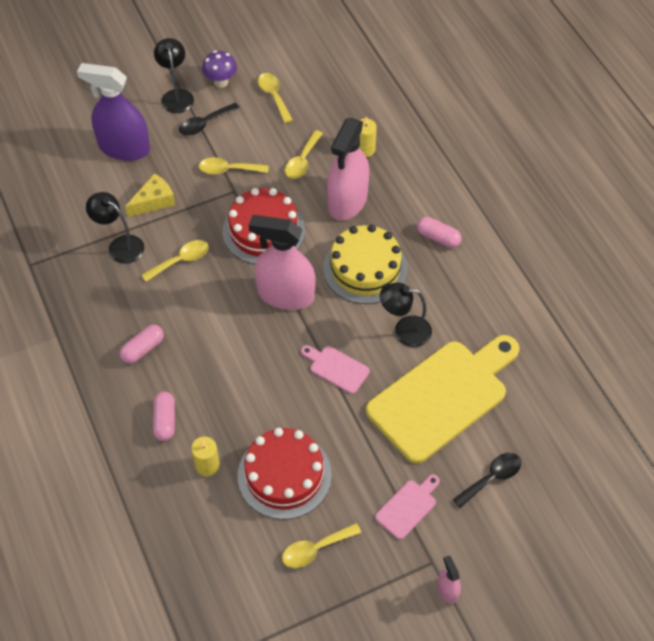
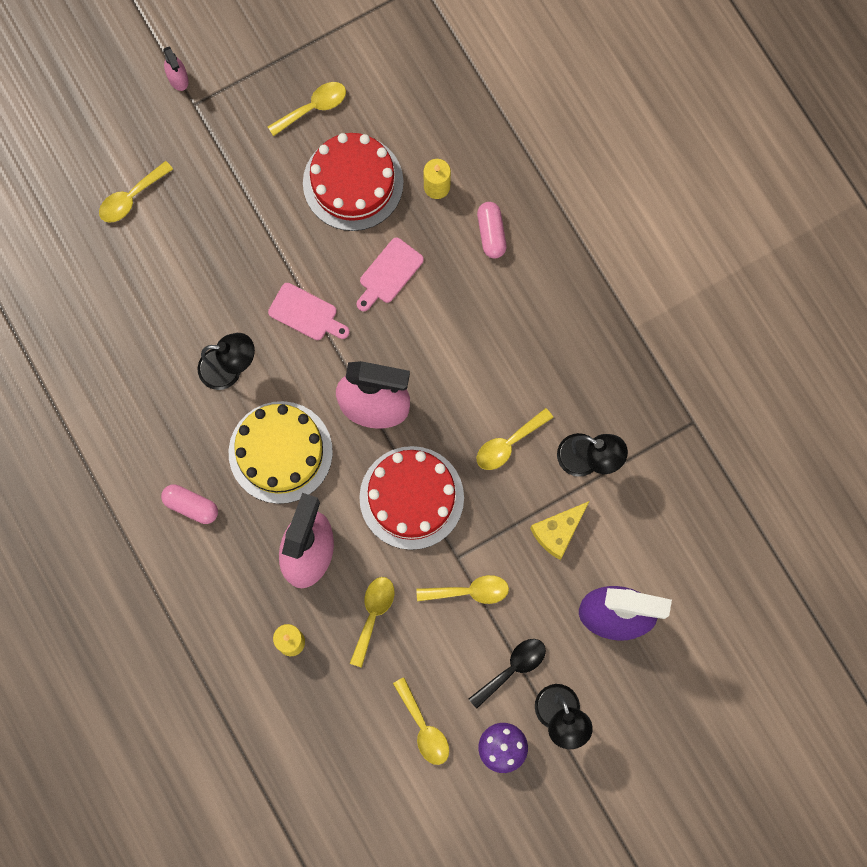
camera: 175 degrees right, 20 degrees up
pink capsule [119,325,164,364] -> none
yellow cutting board [366,335,520,464] -> none
pink cutting board [375,474,440,540] -> pink cutting board moved to [357,238,424,311]
black spoon [453,453,521,508] -> yellow spoon [99,161,173,223]

